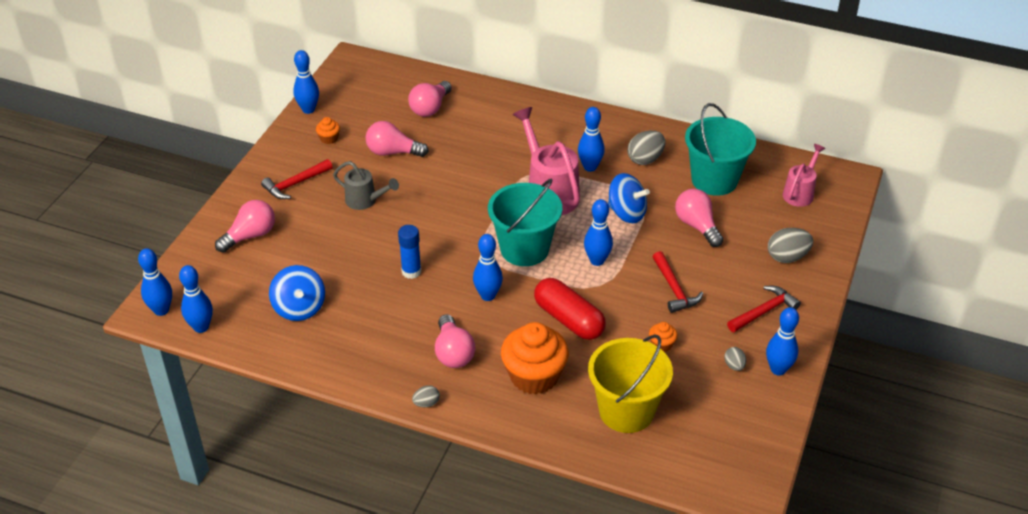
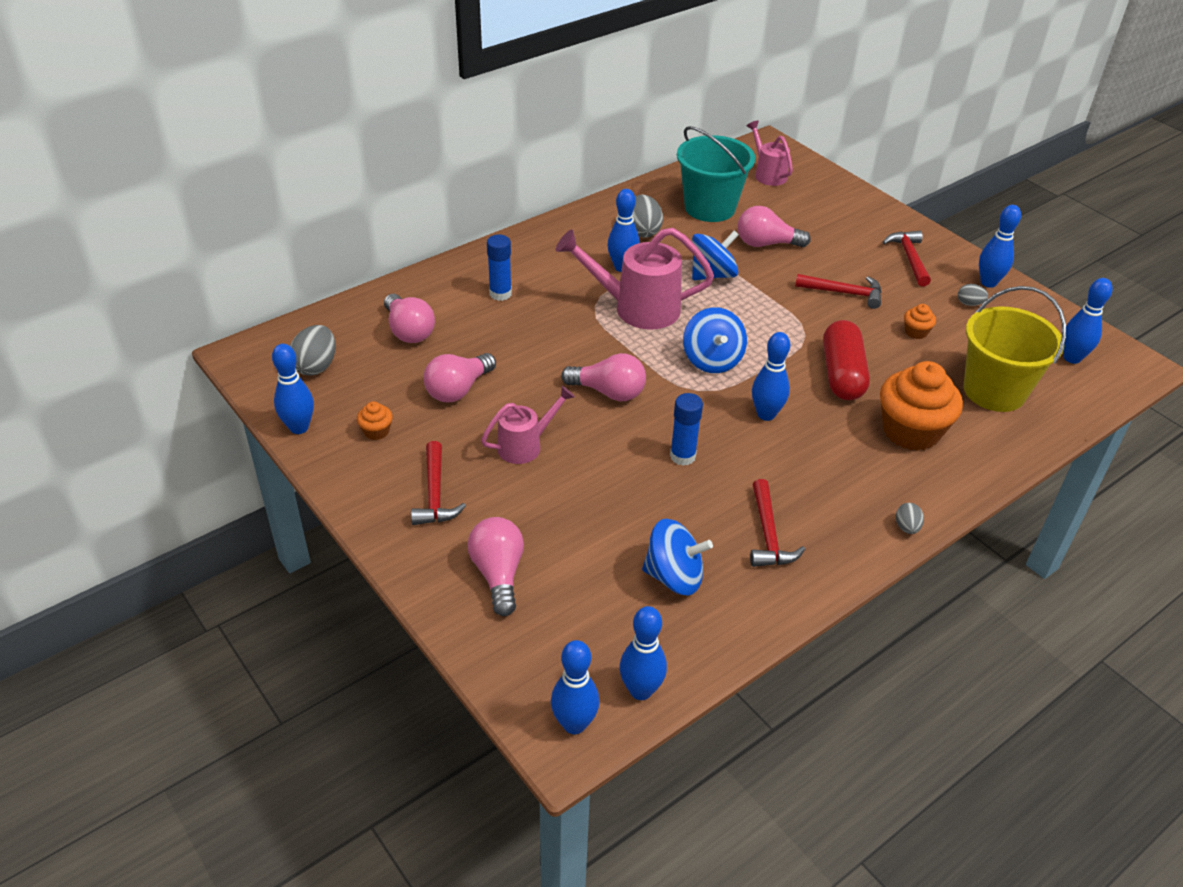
camera: 60 degrees left, 0 degrees up
grey watering can [333,161,399,210] -> pink watering can [481,386,575,464]
pink light bulb [435,314,476,368] -> pink light bulb moved to [561,353,646,401]
turquoise bucket [488,179,562,266] -> blue spinning top [683,307,747,373]
red capsule [534,278,606,340] -> red capsule turned 75 degrees counterclockwise [823,320,870,400]
blue bowling pin [584,199,613,266] -> blue bowling pin moved to [1063,278,1112,364]
grey egg [768,228,813,263] -> grey egg moved to [290,325,336,375]
none -> blue glue stick [487,234,512,301]
none -> red hammer [750,479,805,567]

